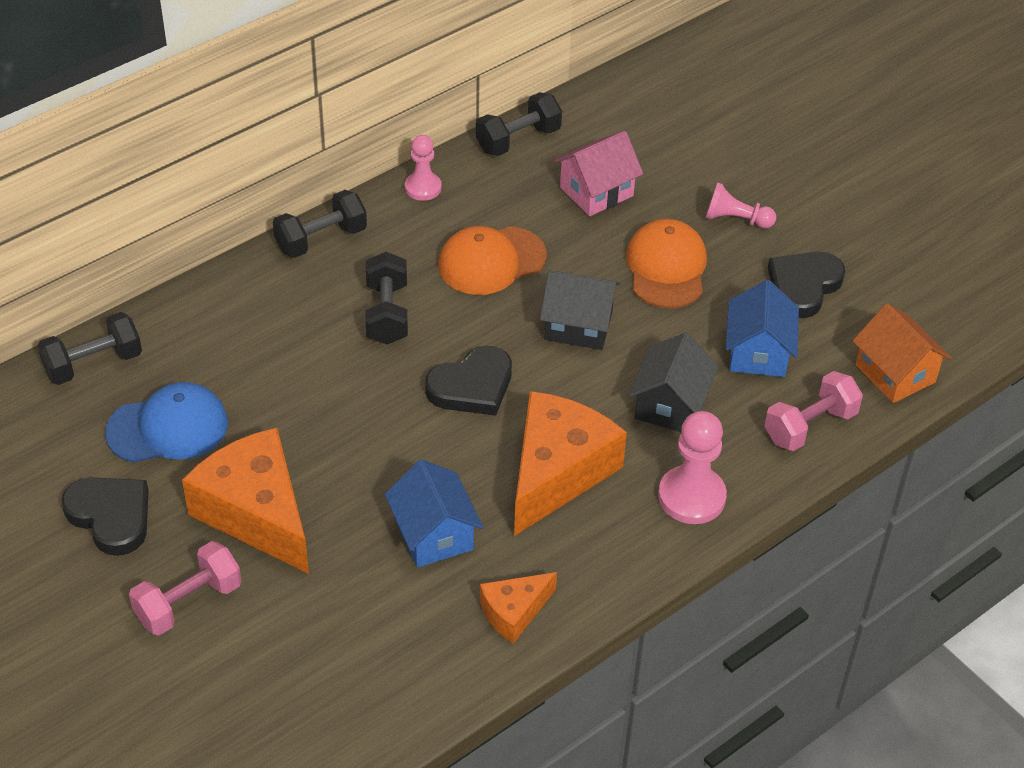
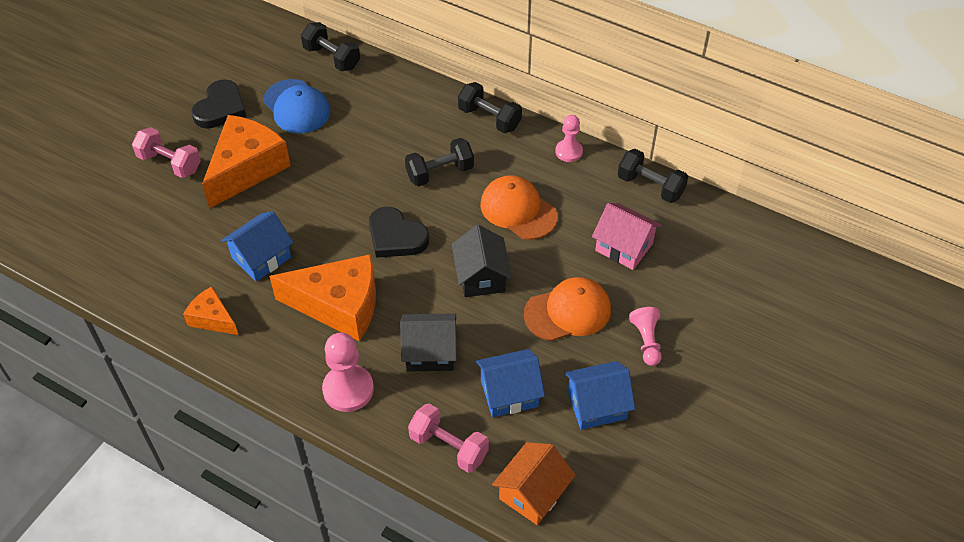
camera: 70 degrees right, 5 degrees up
black heart [768,252,845,318] -> blue house [564,361,635,430]

